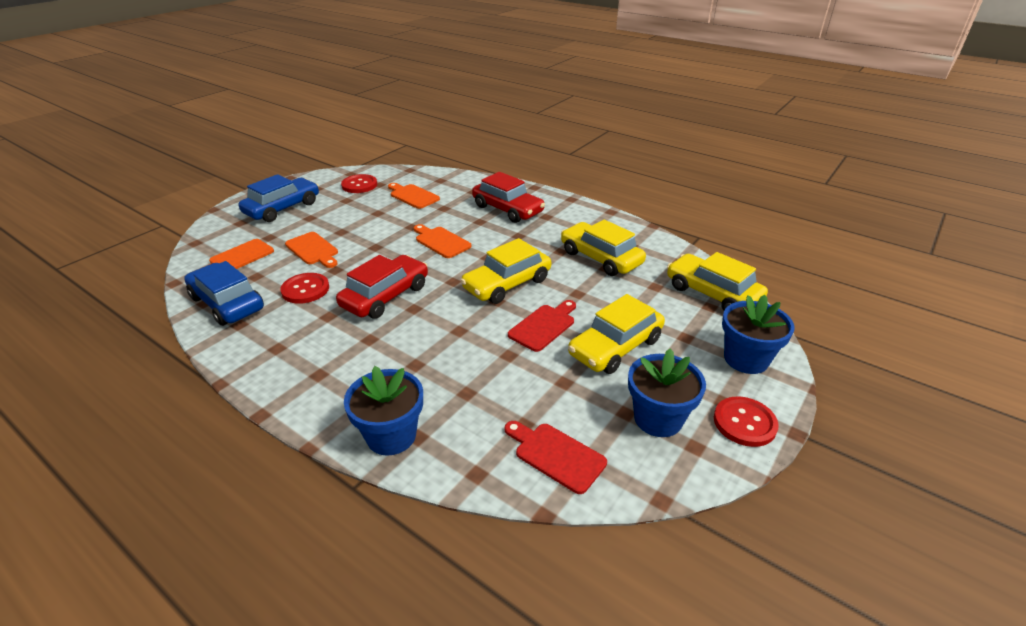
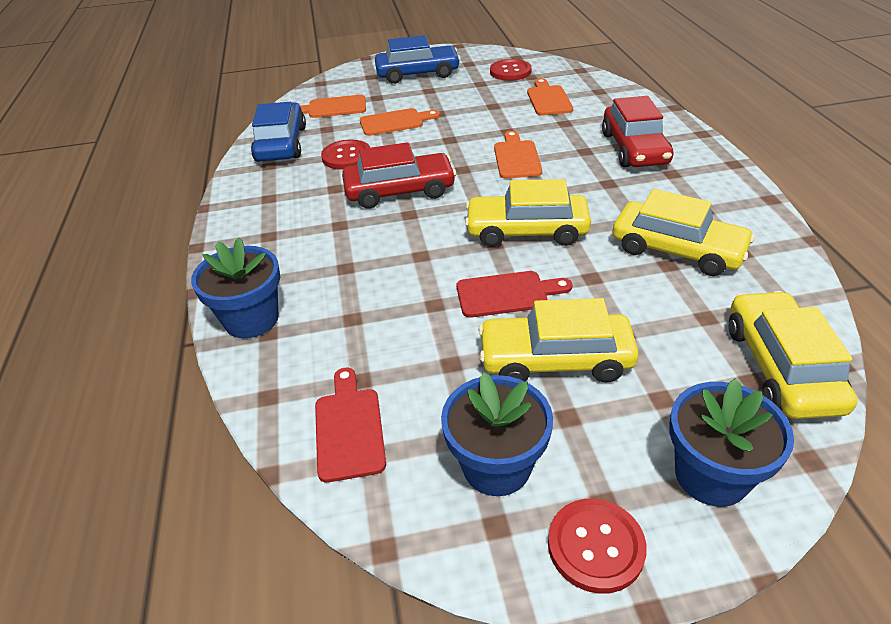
camera: 45 degrees right, 5 degrees up
orange cutting board [285,232,338,268] -> orange cutting board turned 105 degrees counterclockwise [360,108,440,136]
yellow car [561,220,646,276] -> yellow car turned 120 degrees clockwise [613,189,755,276]

